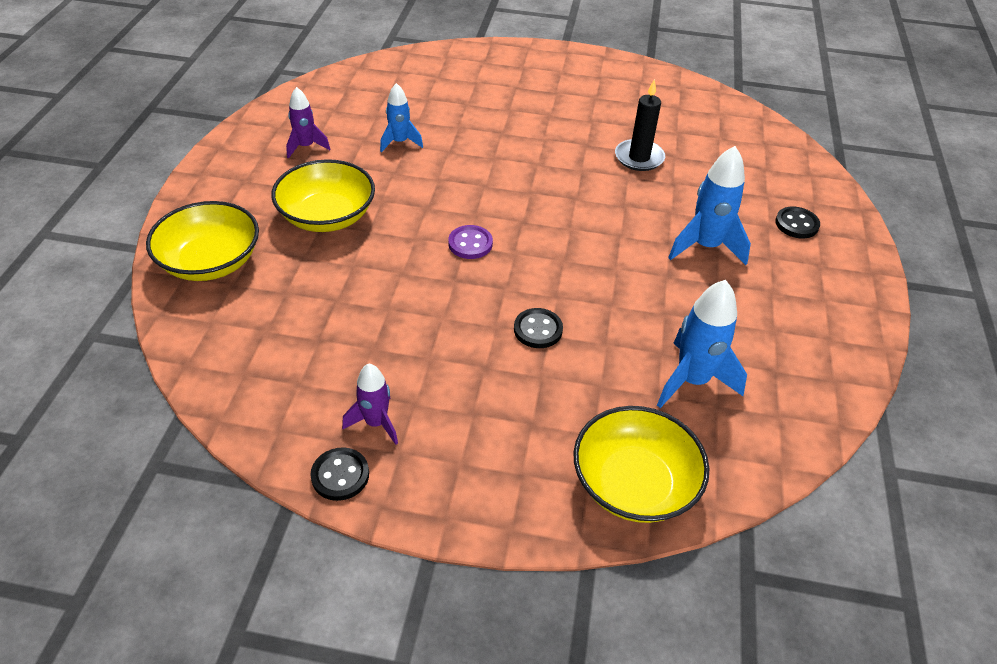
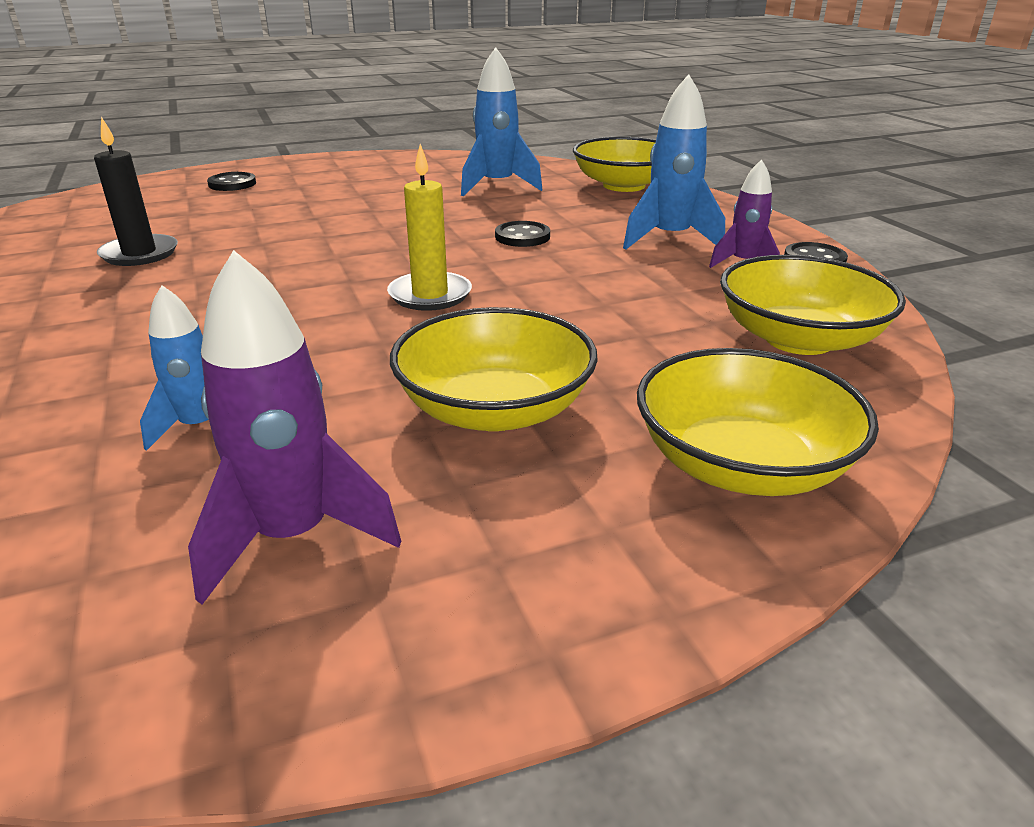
camera: 120 degrees left, 15 degrees down
purple rocket [286,87,330,159] -> purple rocket [188,250,401,604], size x1.61
purple button [448,225,493,259] -> yellow candle [387,144,472,311]
blue rocket [668,146,751,265] -> blue rocket moved to [623,74,725,250]
none -> yellow bowl [720,255,906,355]

